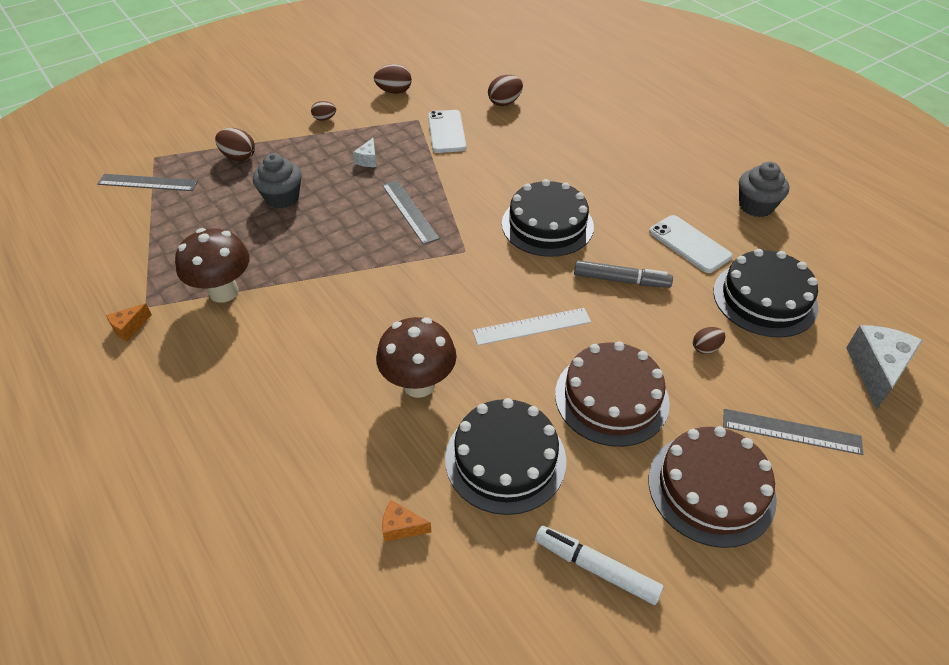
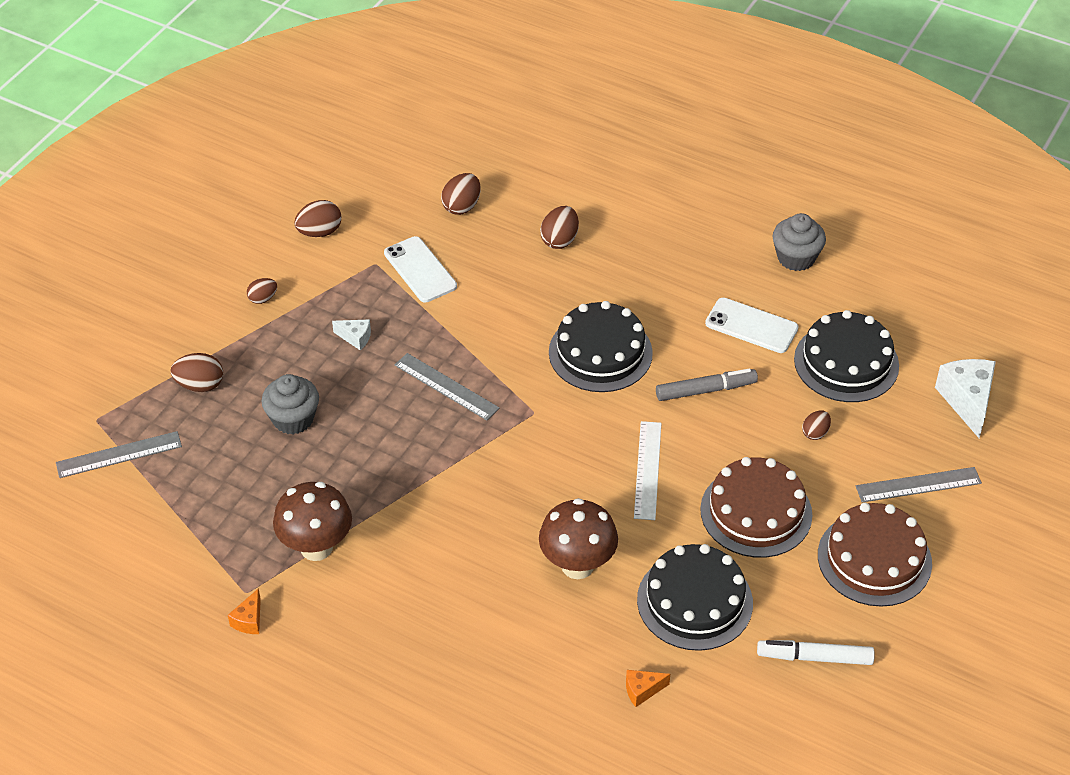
camera: 25 degrees left, 0 degrees up
white cheese [353,138,376,167] -> white cheese turned 60 degrees counterclockwise [332,319,371,350]
white ruler [472,308,591,345] -> white ruler turned 45 degrees counterclockwise [634,421,661,520]
none -> brown egg [540,206,579,249]

